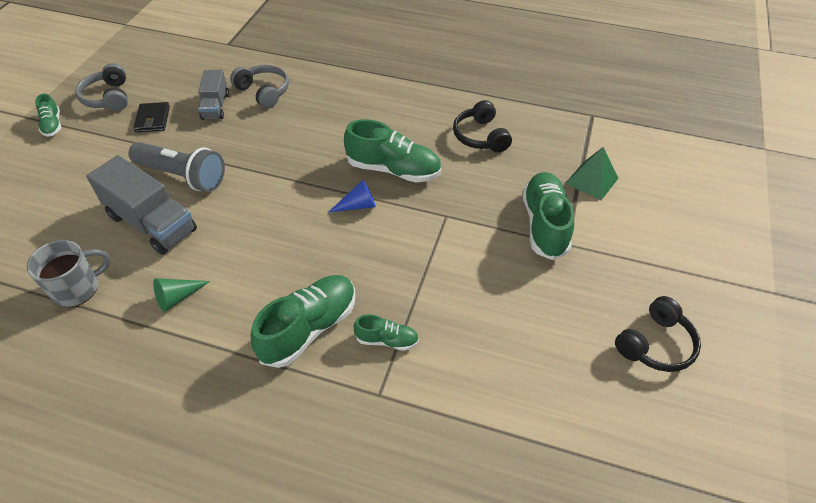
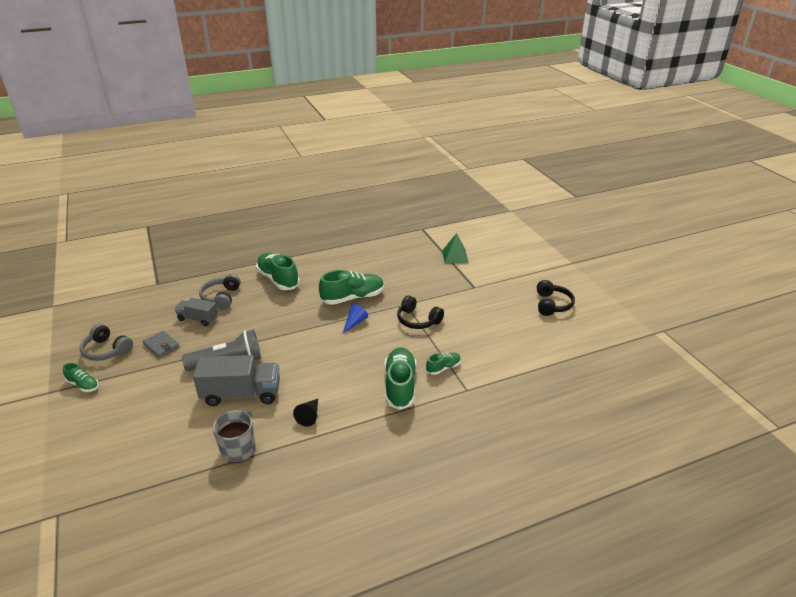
camera: 40 degrees left, 15 degrees down
black wallet [133,102,170,132] -> grey wallet [142,331,180,358]
green cone [153,278,210,312] -> black cone [293,399,318,426]
grey truck [198,70,229,120] -> grey truck turned 150 degrees clockwise [174,298,218,326]
grey headphones [230,65,289,108] -> grey headphones turned 90 degrees counterclockwise [199,274,241,309]
black headphones [453,100,512,152] -> black headphones moved to [397,295,444,329]
green shoe [523,172,574,260] -> green shoe moved to [256,253,300,290]

